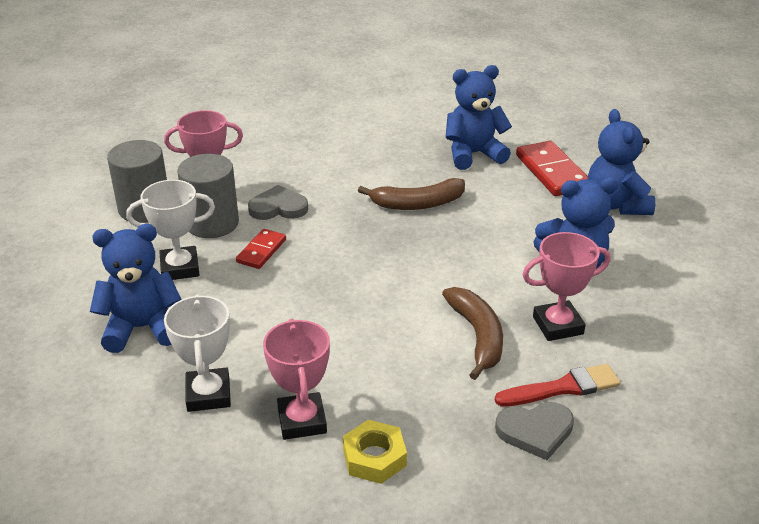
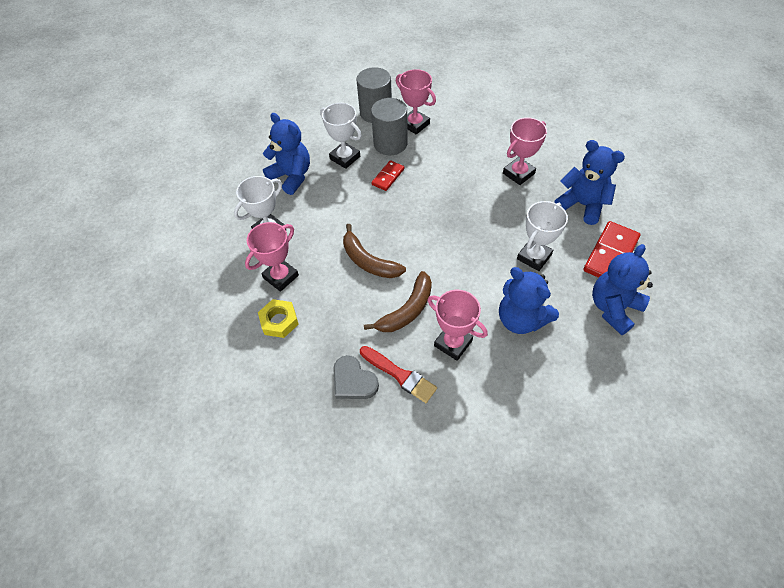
camera: 55 degrees right, 20 degrees up
red domino [236,229,286,269] -> red domino turned 45 degrees counterclockwise [371,160,405,191]
grey heart [248,185,308,220] -> none
brown banana [358,178,465,210] -> brown banana moved to [343,224,406,278]
none -> pink trophy [503,117,547,185]
none -> white trophy [517,201,568,271]

